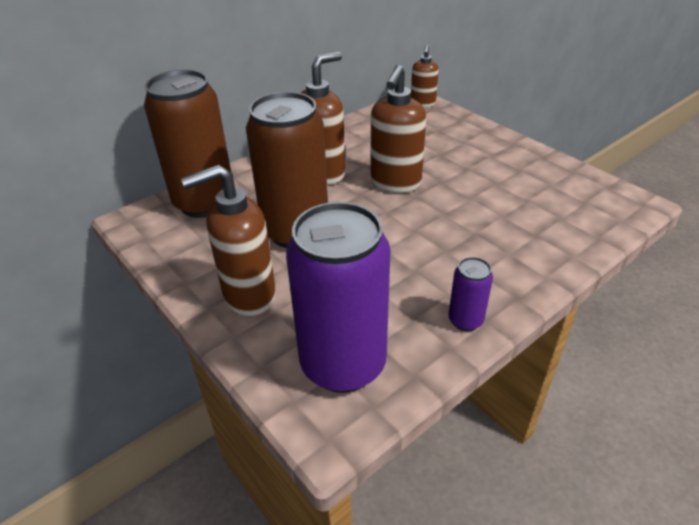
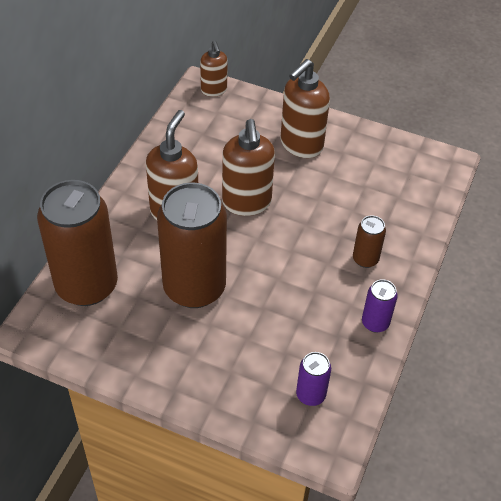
camera: 30 degrees left, 10 degrees up
brown soap dispenser [181,165,276,316] -> brown soap dispenser moved to [280,59,330,158]
purple can [286,202,390,393] -> purple can [296,352,331,406], size x0.44
none -> brown can [353,215,386,268]

